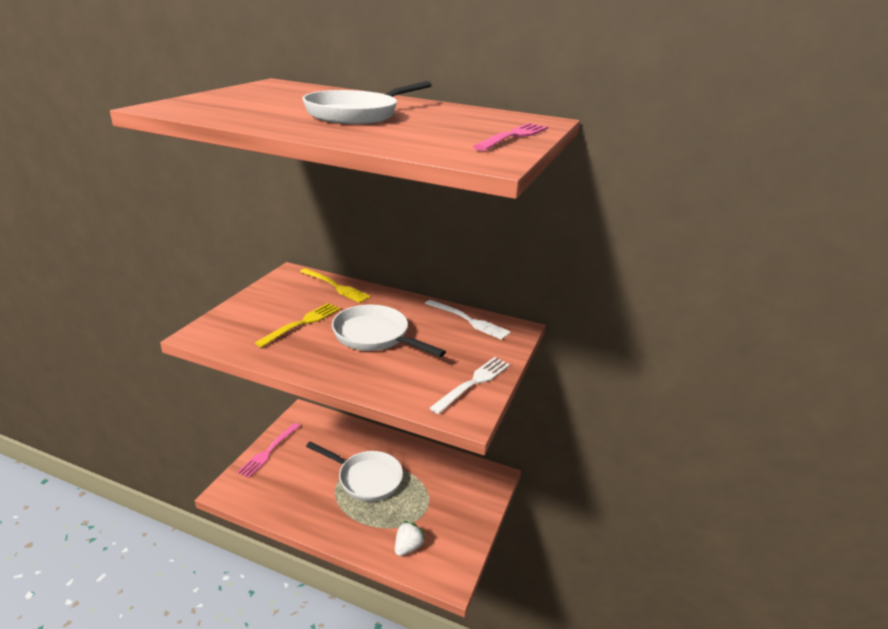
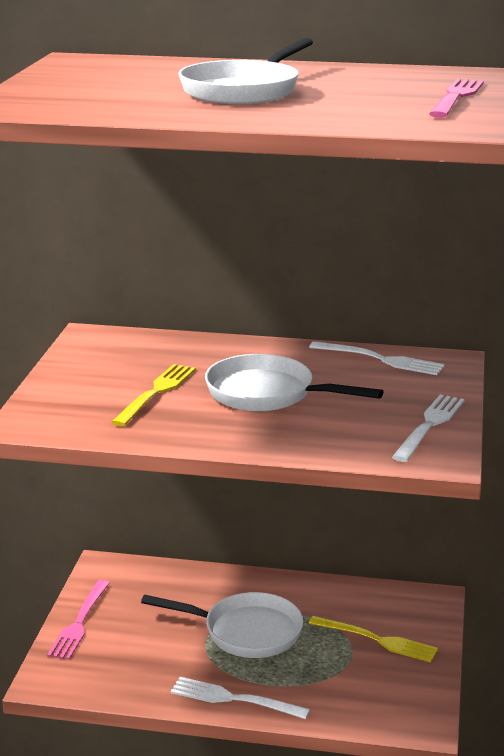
camera: 10 degrees left, 5 degrees down
yellow fork [300,268,371,303] -> yellow fork moved to [309,615,438,663]
white strawberry [395,521,425,556] -> none
none -> white fork [171,677,310,719]

